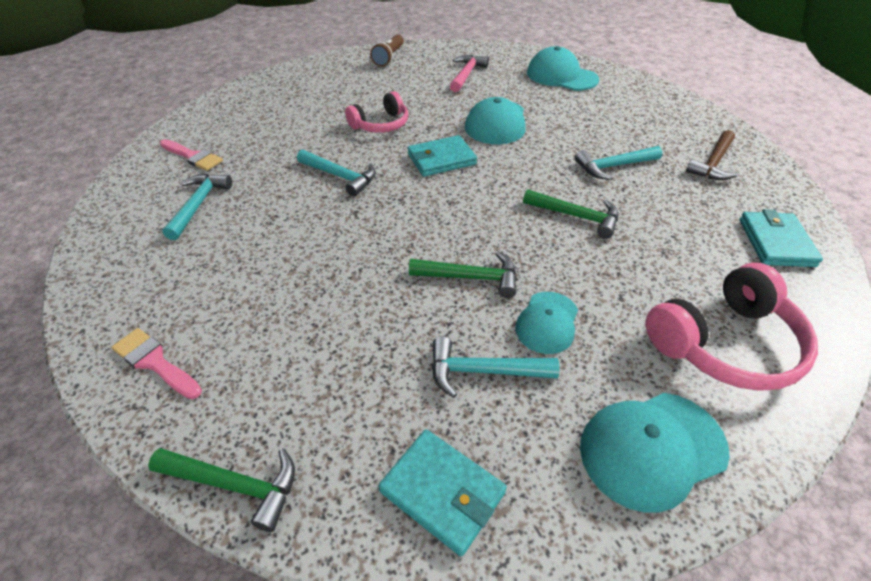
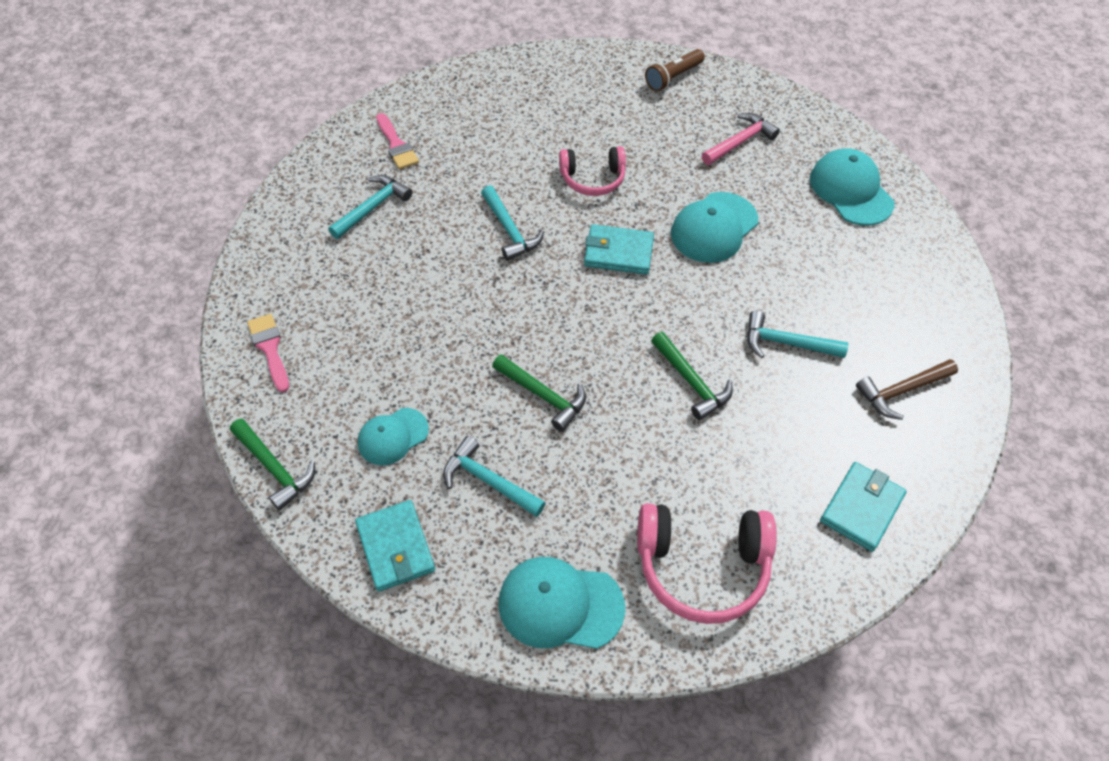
camera: 30 degrees right, 10 degrees up
turquoise cap [515,292,578,354] -> turquoise cap moved to [358,408,429,465]

